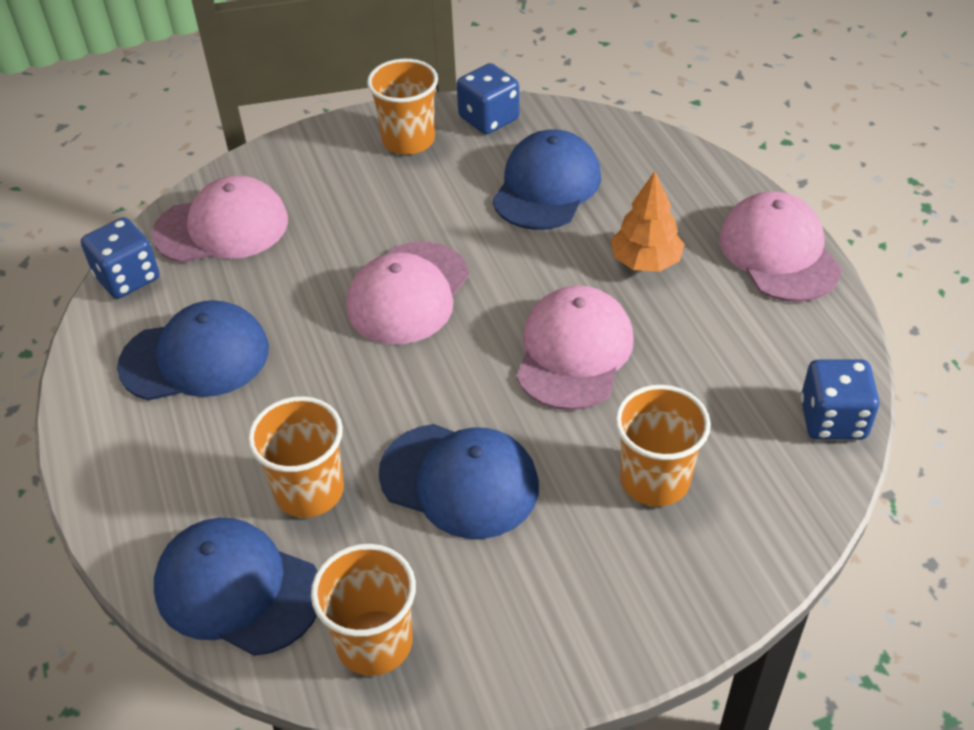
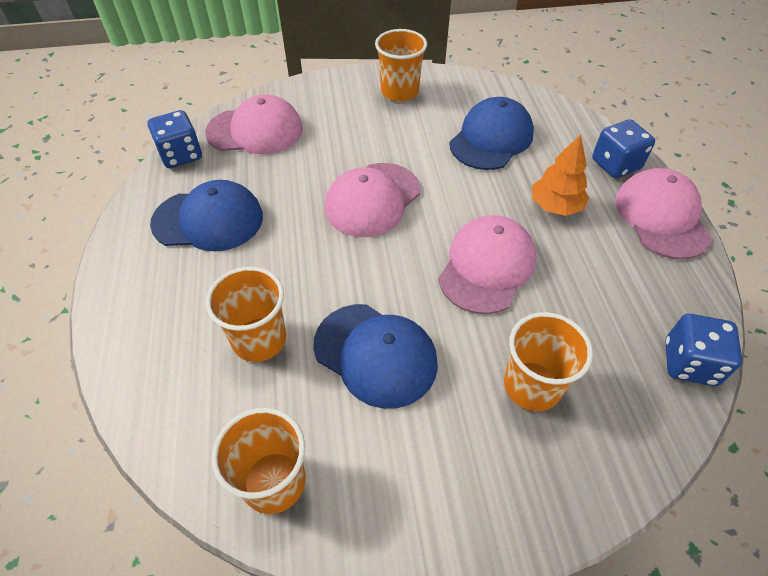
camera: 10 degrees right, 5 degrees up
blue cap [154,518,317,656] -> none
blue dice [457,63,519,134] -> blue dice moved to [592,119,655,178]

